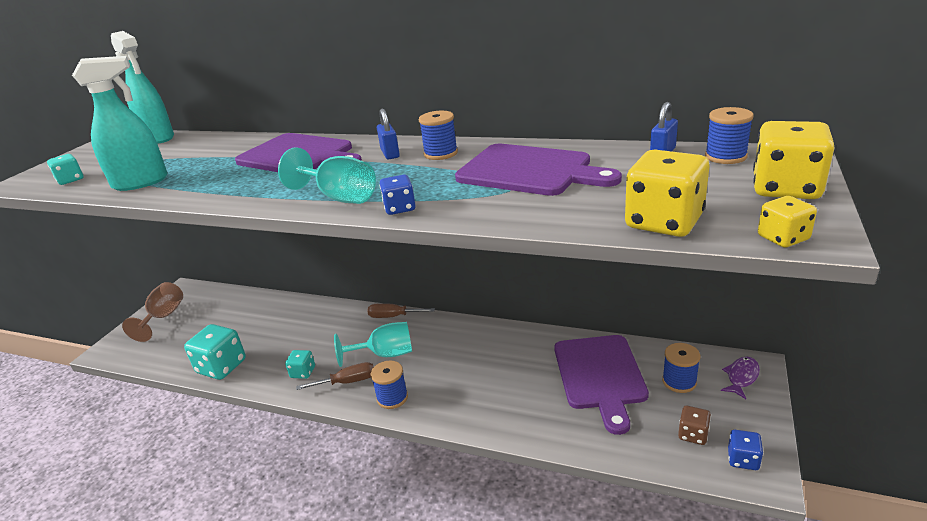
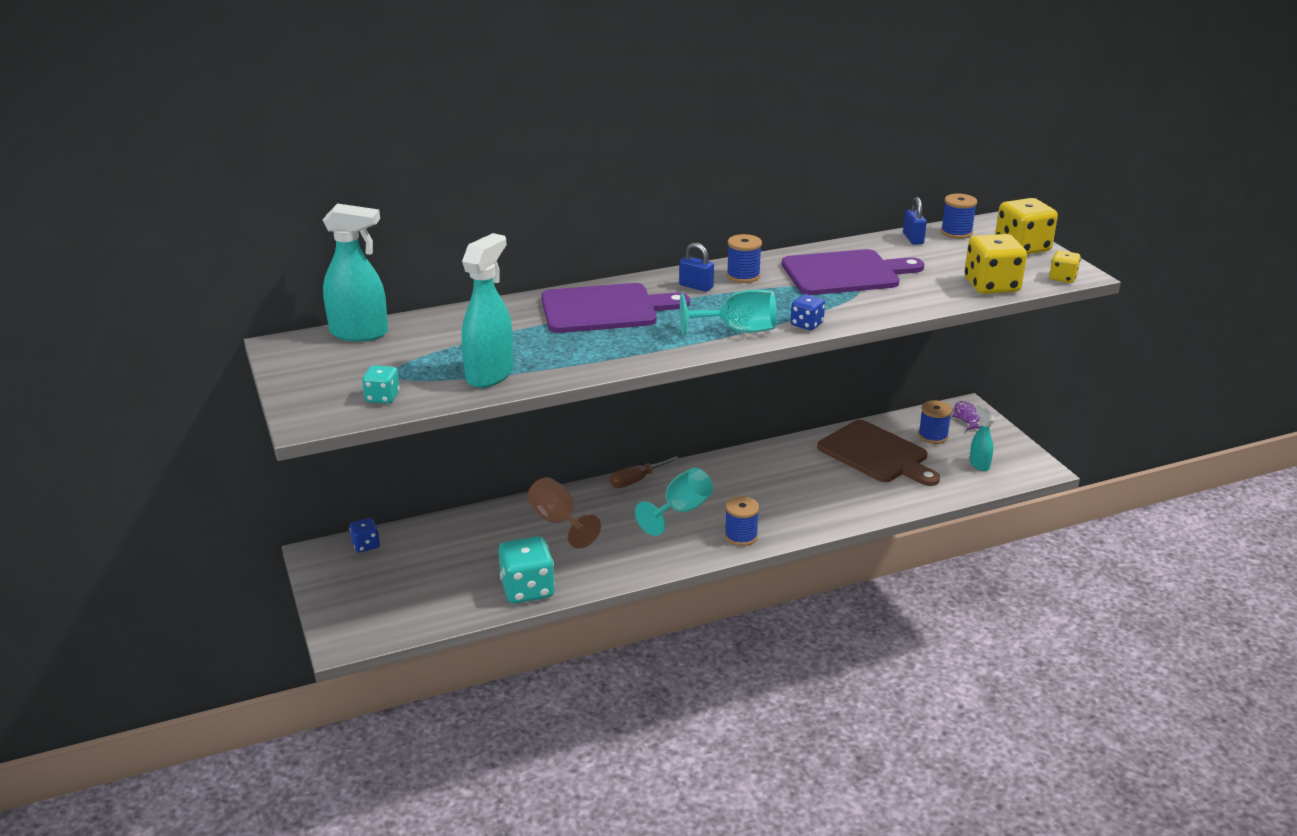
camera: 45 degrees left, 0 degrees up
brown goblet [122,282,183,342] -> brown goblet moved to [527,477,601,549]
turquoise dice [285,350,315,379] -> none
brown screwdriver [296,362,373,390] -> none
purple cutting board [554,335,649,435] -> brown cutting board [817,420,940,486]
brown dice [678,406,711,445] -> turquoise spray bottle [969,405,995,471]
blue dice [728,430,763,470] -> blue dice moved to [349,518,380,553]

